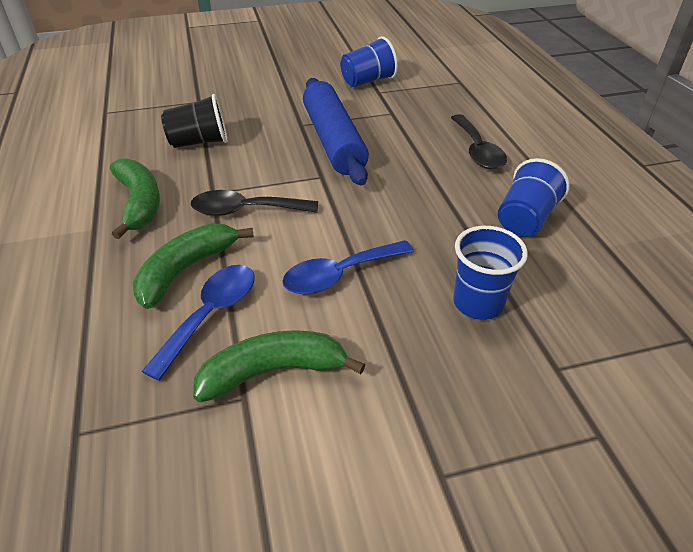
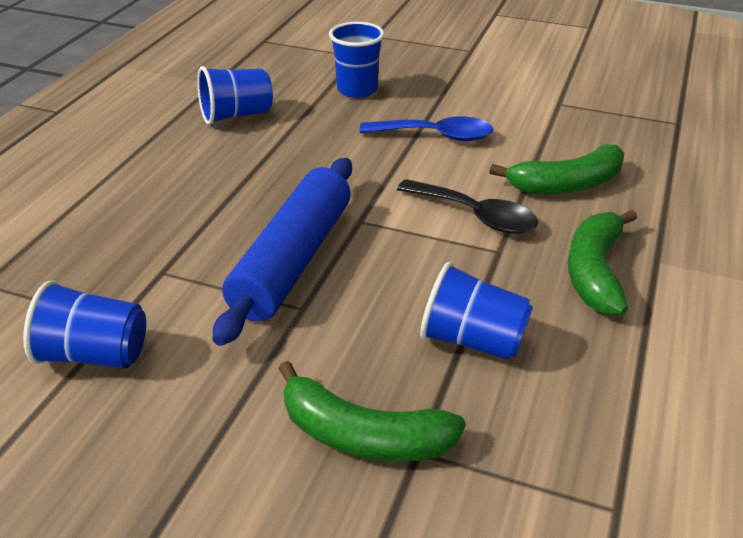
camera: 145 degrees left, 5 degrees down
blue spoon [142,265,255,381] -> none
black cup [161,94,227,148] -> blue cup [420,262,533,360]
green banana [193,330,365,403] -> green banana moved to [278,361,466,462]
black spoon [451,114,507,169] -> none

